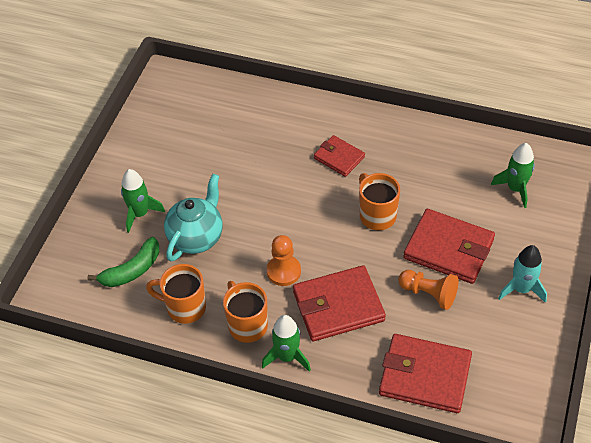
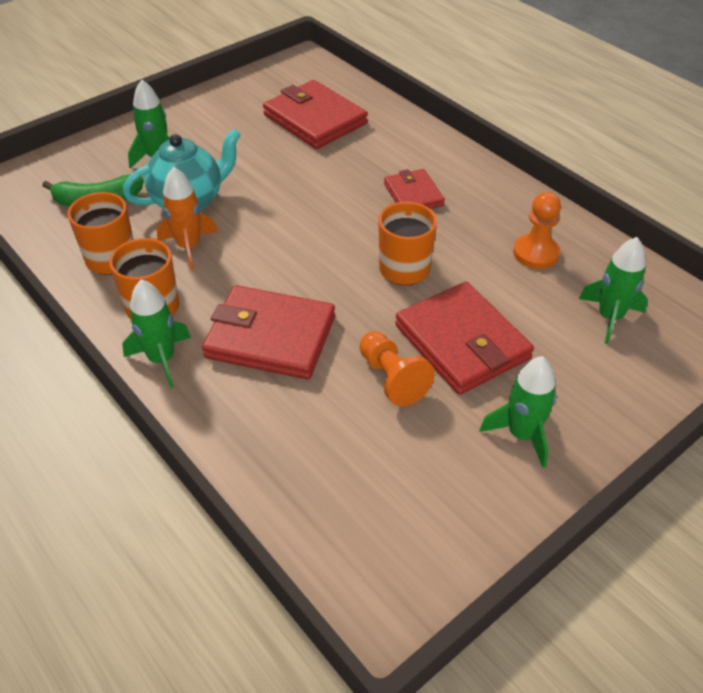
camera: 30 degrees right, 5 degrees down
orange pawn [267,235,301,286] -> orange pawn moved to [513,192,561,269]
red wallet [379,334,472,413] -> red wallet moved to [263,80,368,149]
turquoise rocket [498,245,547,303] -> green rocket [480,356,556,468]
none -> orange rocket [157,167,218,270]

